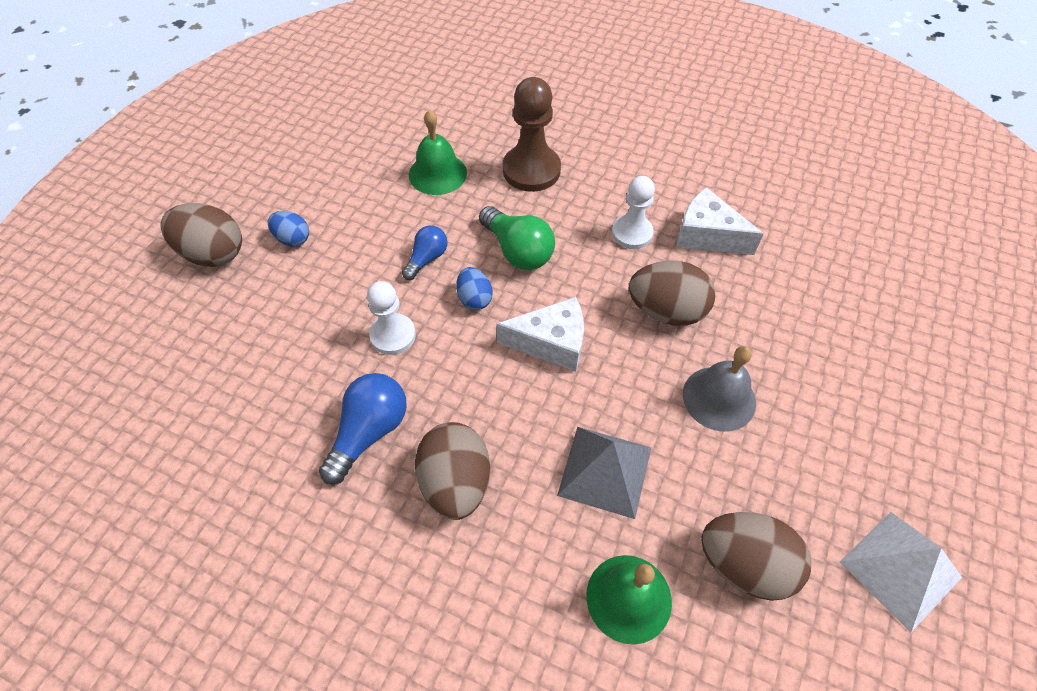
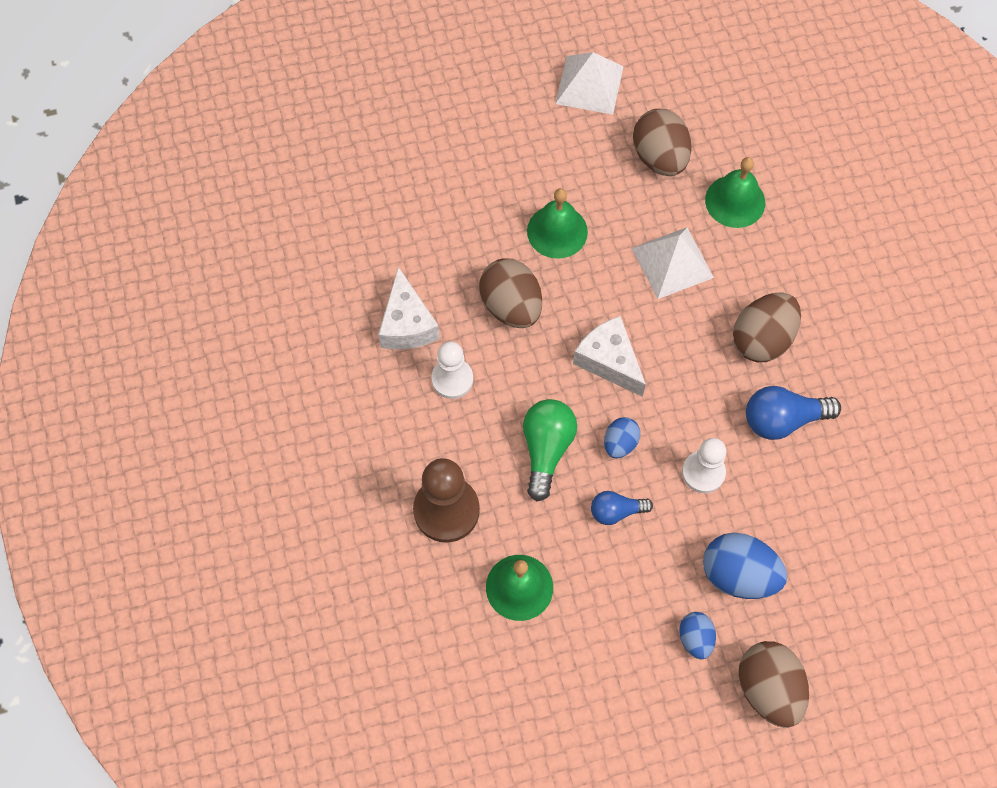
camera: 130 degrees left, 10 degrees up
grey pyramid [557,427,651,519] -> white pyramid [632,227,714,299]
grey bell [683,346,756,432] -> green bell [527,188,588,259]
none -> blue egg [703,533,787,599]

